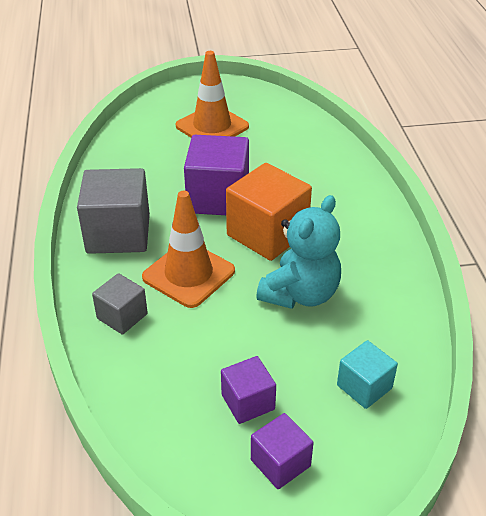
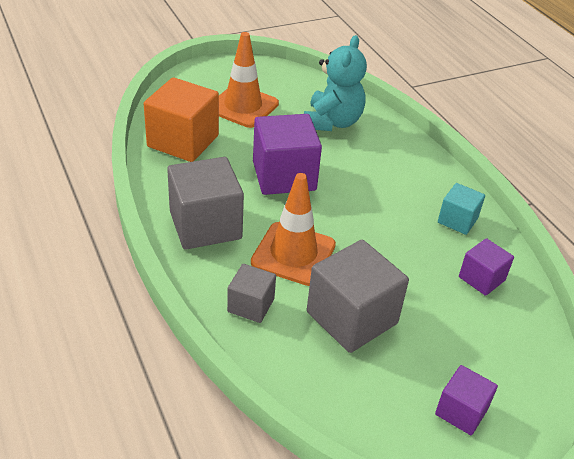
camera: 20 degrees left, 0 degrees up
purple cube [221,356,276,424] -> purple cube moved to [459,238,514,296]
orange cube [226,163,312,261] -> orange cube moved to [144,77,219,162]
turquoise teddy bear [256,195,341,309] -> turquoise teddy bear moved to [304,35,367,131]
turquoise cube [337,340,398,409] -> turquoise cube moved to [438,183,485,235]
none -> grey cube [307,240,409,353]

